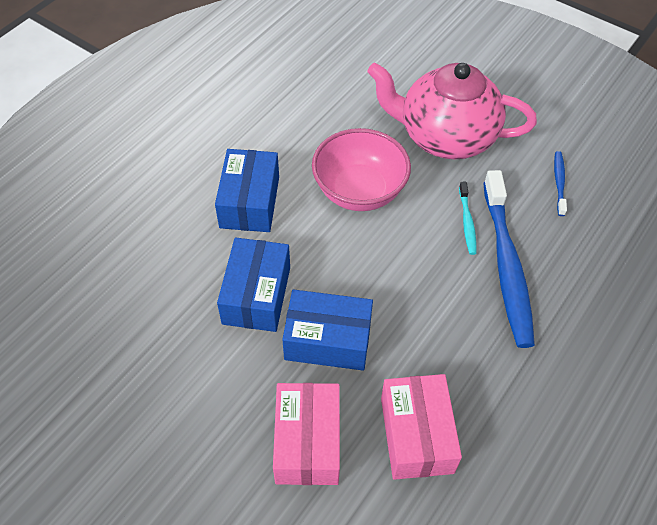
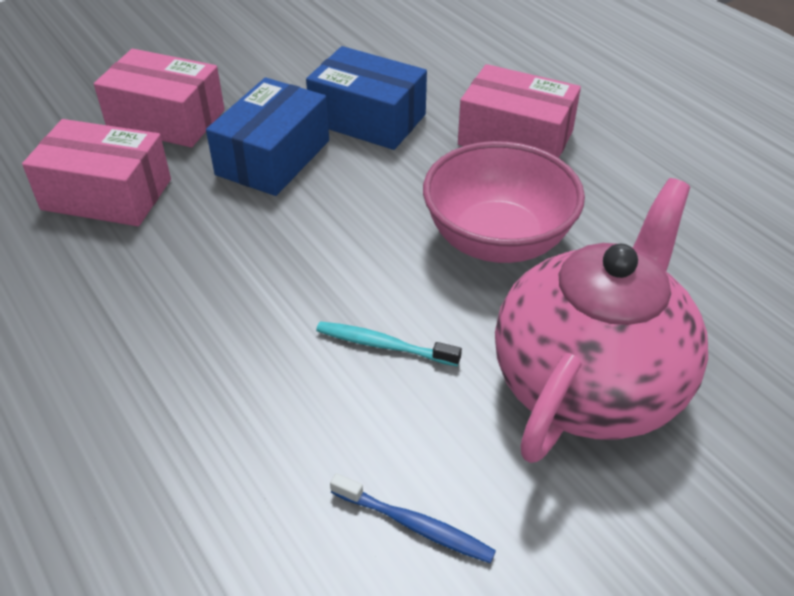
camera: 110 degrees right, 10 degrees down
blue box [215,149,279,232] -> pink box [458,64,581,158]
blue toothbrush [484,170,535,348] -> none

